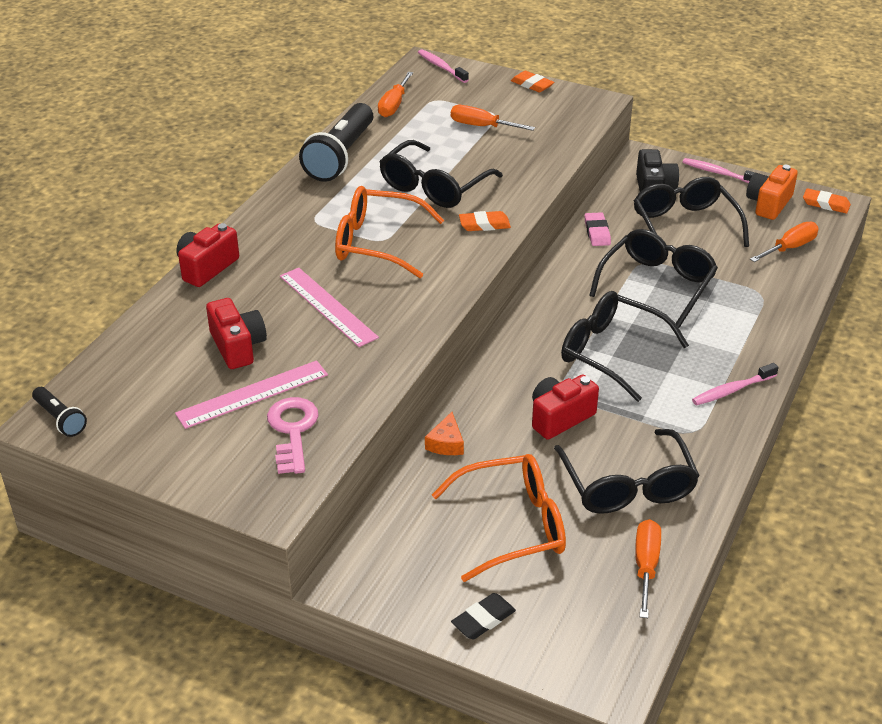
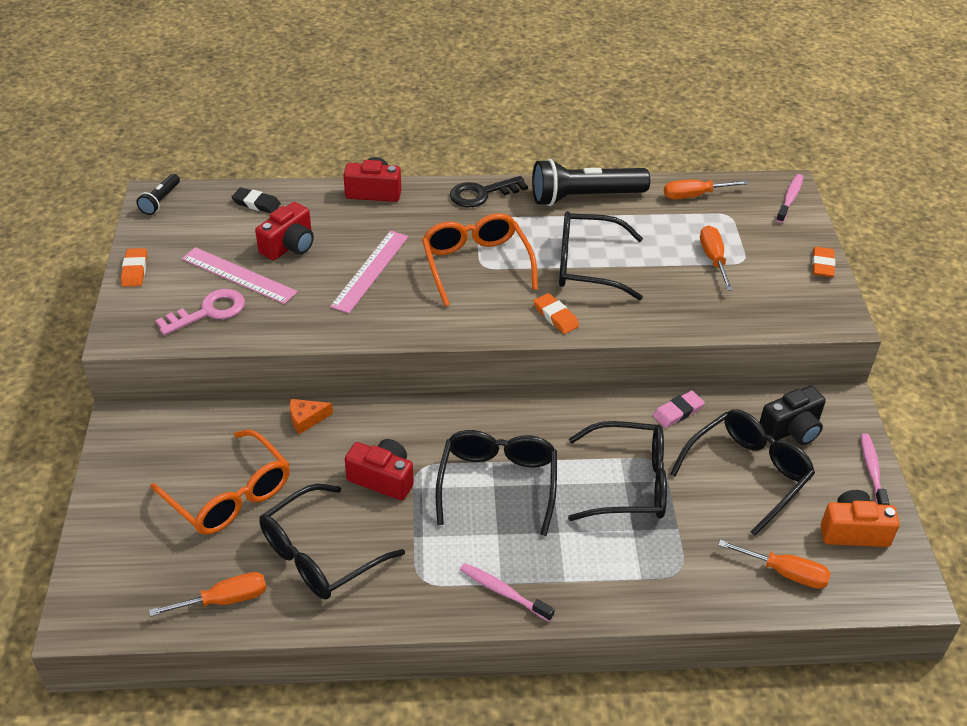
camera: 60 degrees right, 5 degrees up
black eraser [451,593,516,639] -> black eraser moved to [232,187,281,213]
orange eraser [803,188,851,213] -> orange eraser moved to [121,248,147,287]
none -> black key [450,176,528,207]

